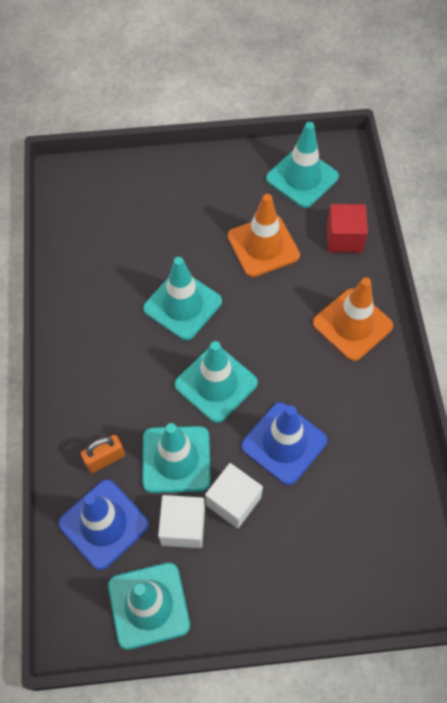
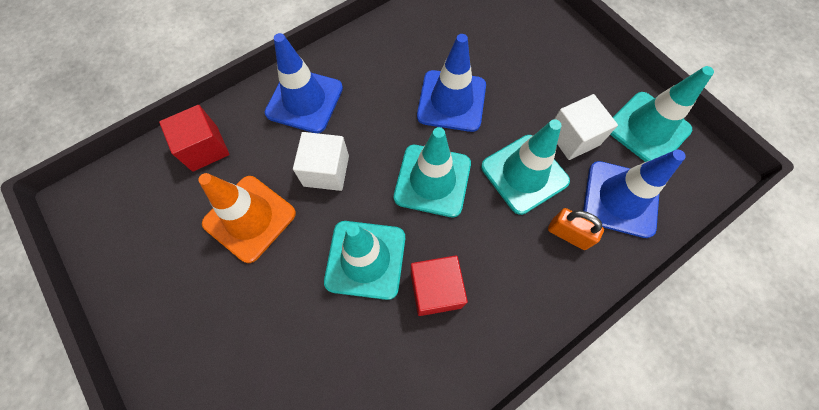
camera: 120 degrees left, 5 degrees up
white cube [205,463,263,529] -> white cube moved to [293,132,349,191]
turquoise traffic cone [266,122,339,208] -> none
orange traffic cone [313,278,393,361] -> blue traffic cone [265,33,343,133]
none -> red cube [411,255,468,316]

